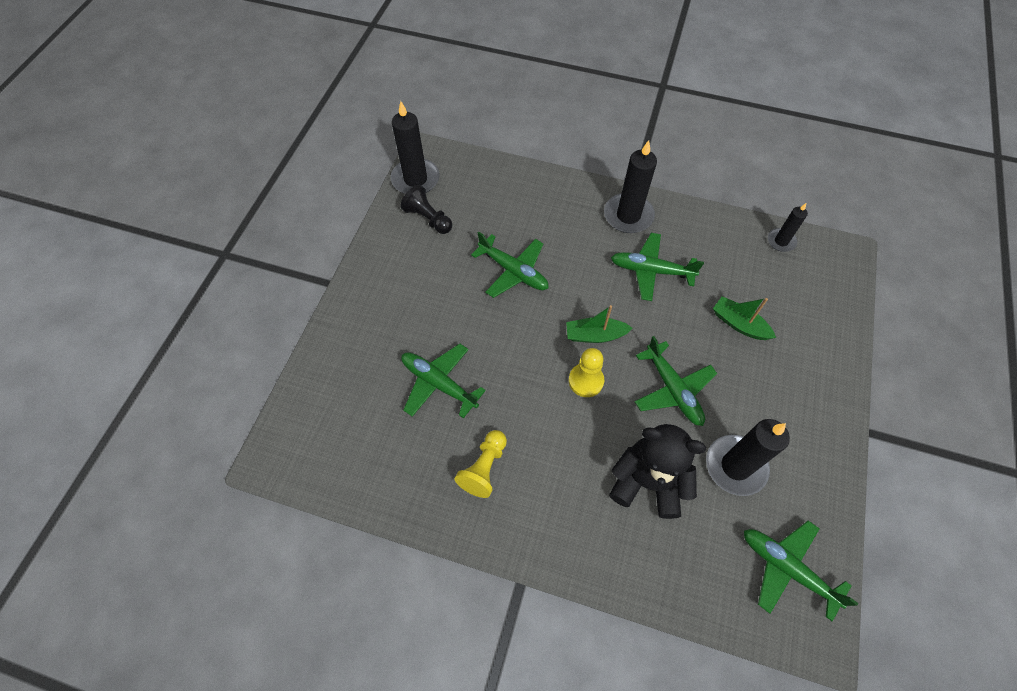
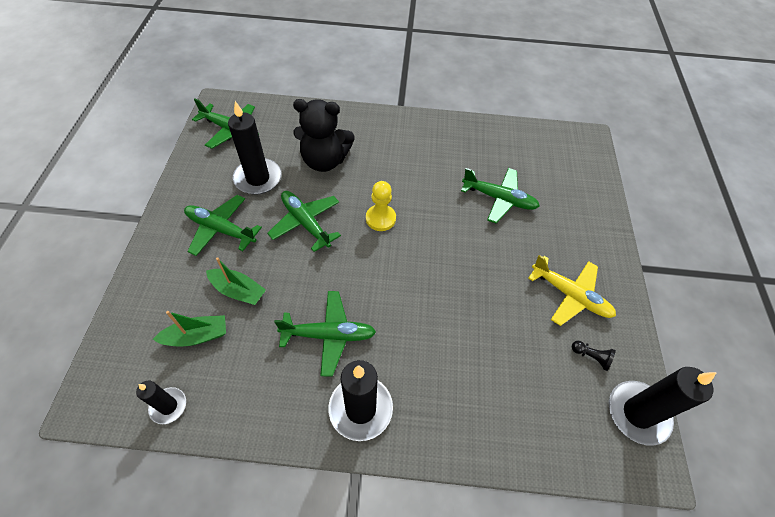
camera: 165 degrees right, 5 degrees down
black pawn [400,185,452,234] -> black pawn [572,341,616,371], size x0.62
yellow pawn [455,430,507,498] -> none
green plane [471,232,548,298] -> green plane moved to [184,195,262,256]
green boat [566,305,633,343] -> green boat moved to [152,311,226,346]
none -> yellow plane [528,255,616,326]

